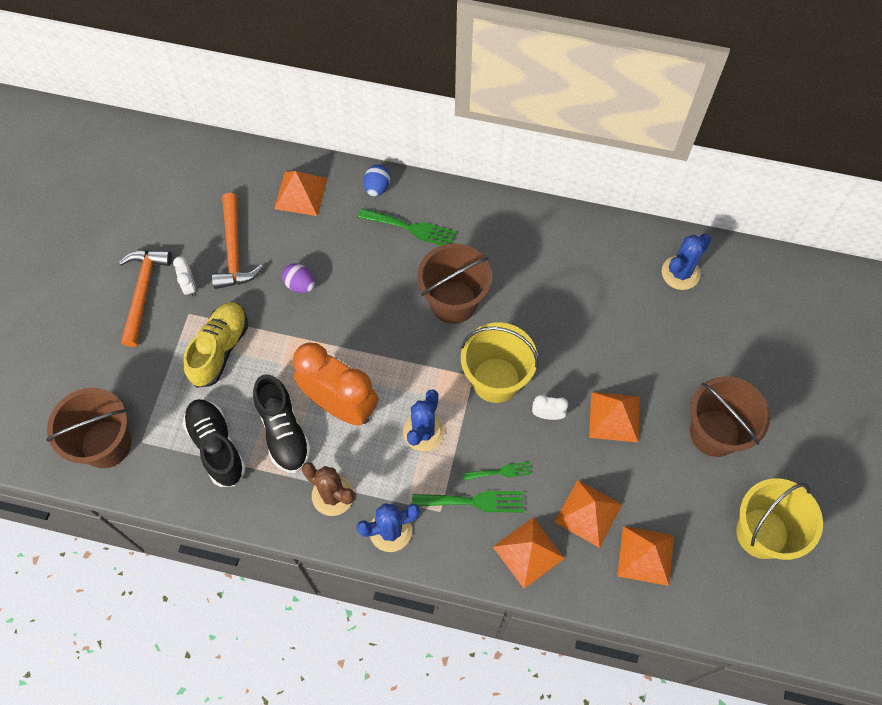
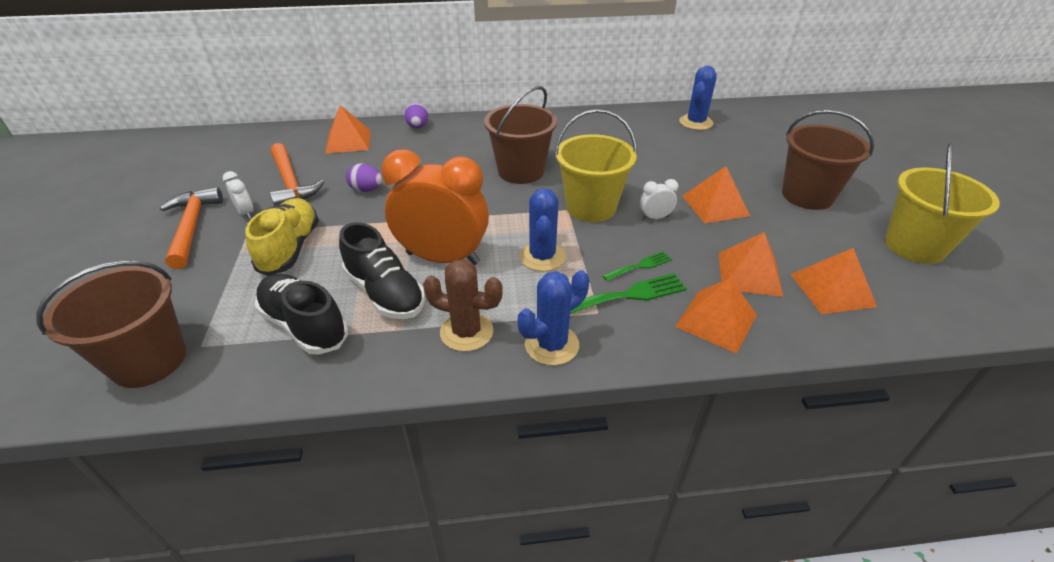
camera: 20 degrees left, 25 degrees down
green fork [358,208,457,245] -> none
blue egg [364,165,390,197] -> purple egg [404,103,428,128]

